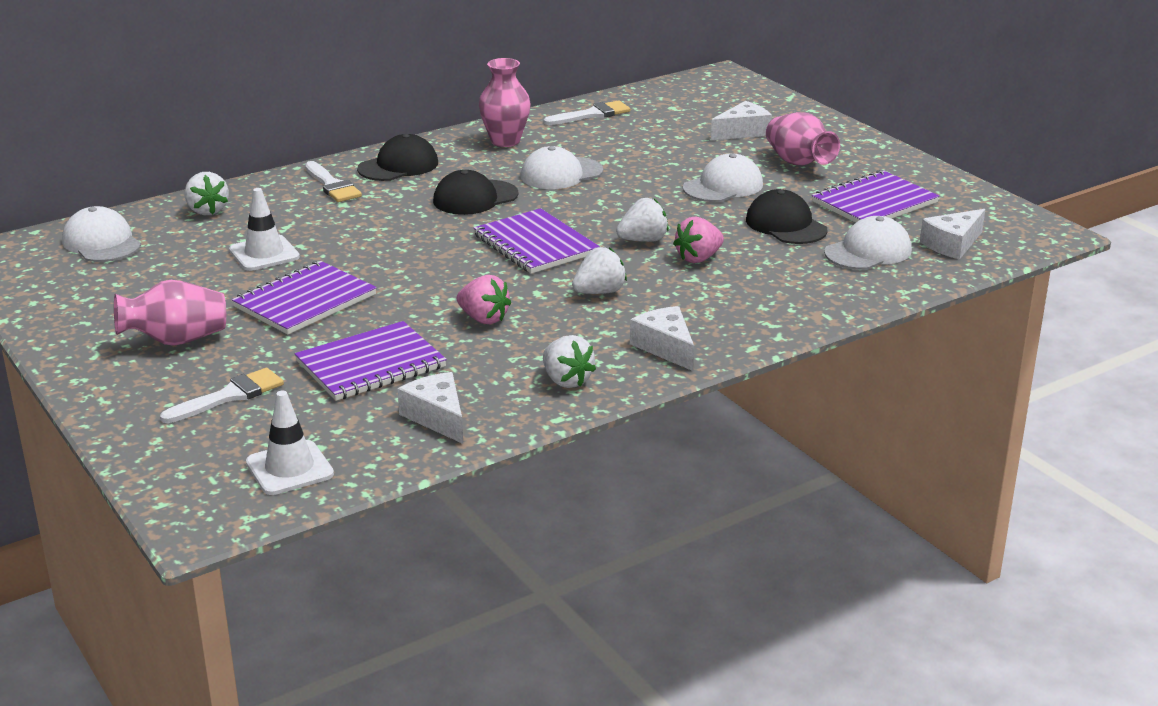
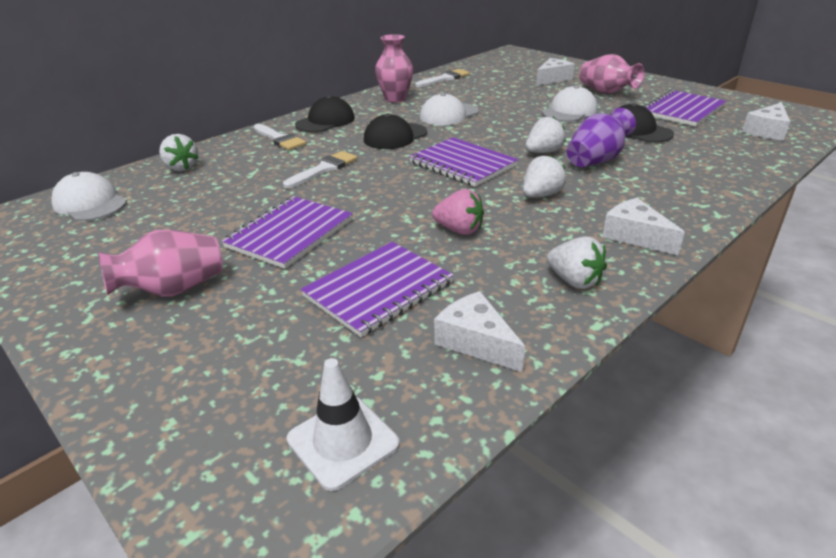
camera: 10 degrees left, 5 degrees up
white brush [160,368,284,423] -> white brush moved to [283,151,357,188]
white traffic cone [229,188,300,271] -> none
pink strawberry [673,217,724,263] -> purple vase [567,108,636,167]
white cap [824,216,912,270] -> none

